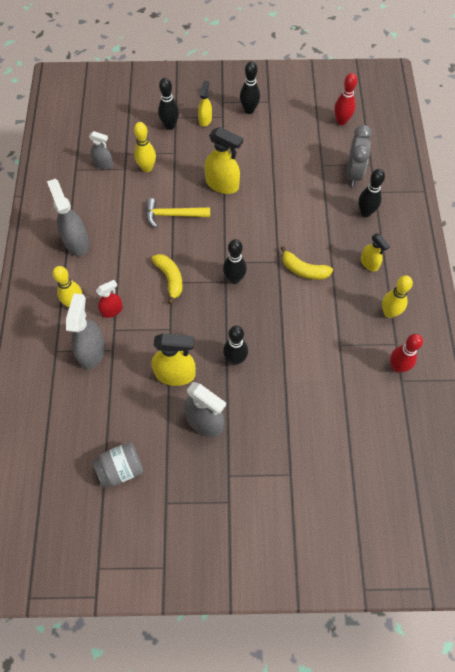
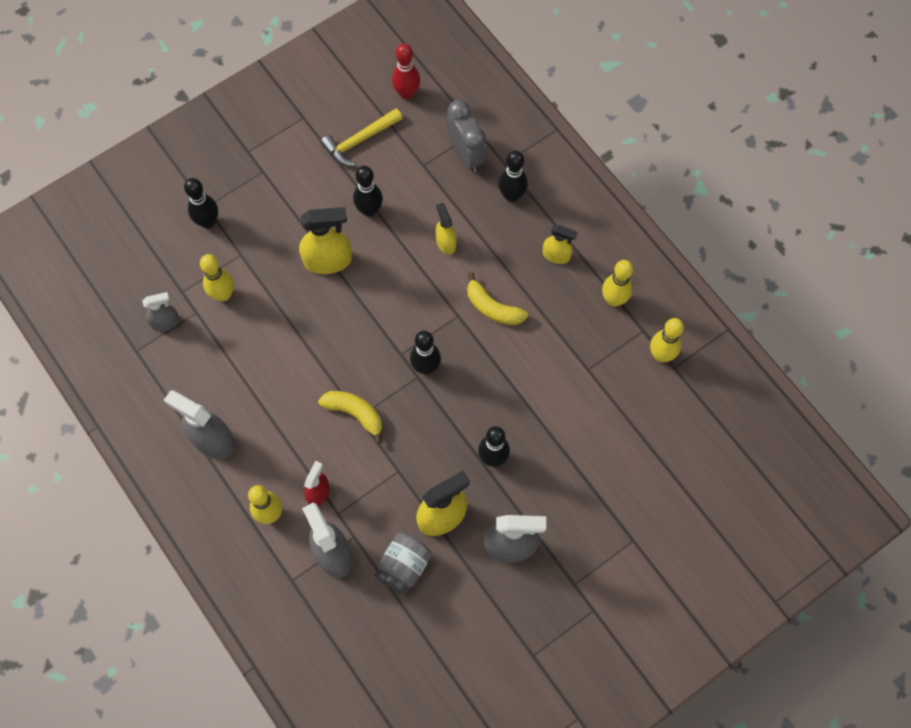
camera: 35 degrees left, 5 degrees up
grey jar [93,442,143,488] -> grey jar moved to [374,533,432,595]
yellow hammer [146,198,210,228] -> yellow hammer moved to [321,108,403,166]
yellow spray bottle [198,81,212,127] -> yellow spray bottle moved to [436,203,457,255]
black bowling pin [240,61,260,114] -> black bowling pin moved to [353,166,383,217]
yellow banana [281,246,333,280] -> yellow banana turned 45 degrees clockwise [467,272,528,325]
red bowling pin [390,334,423,373] -> yellow bowling pin [650,318,684,362]

